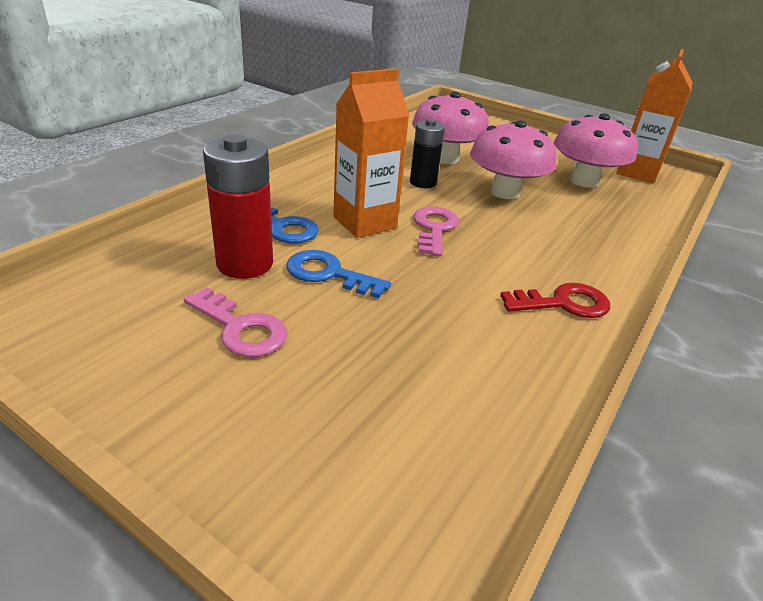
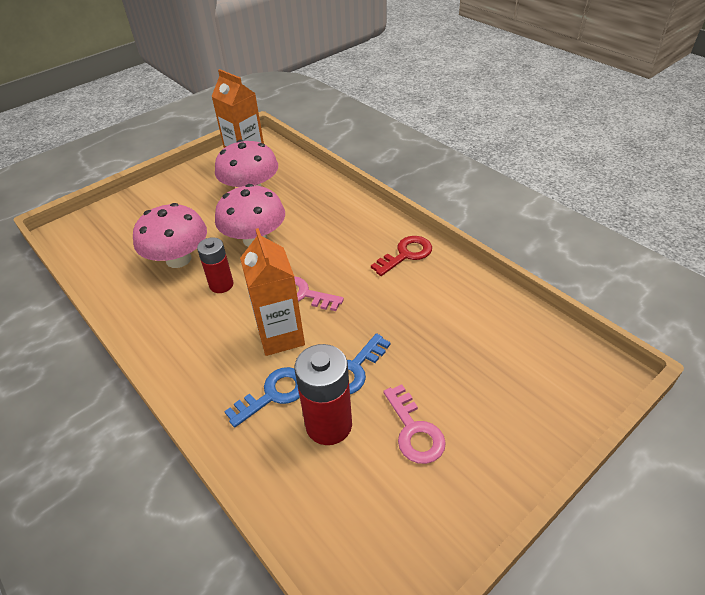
camera: 70 degrees left, 10 degrees up
pink key [184,287,287,357] -> pink key turned 105 degrees clockwise [383,384,446,464]
black battery [410,119,445,188] -> red battery [197,237,234,293]
red key [500,283,610,318] -> red key turned 45 degrees clockwise [371,236,432,276]

